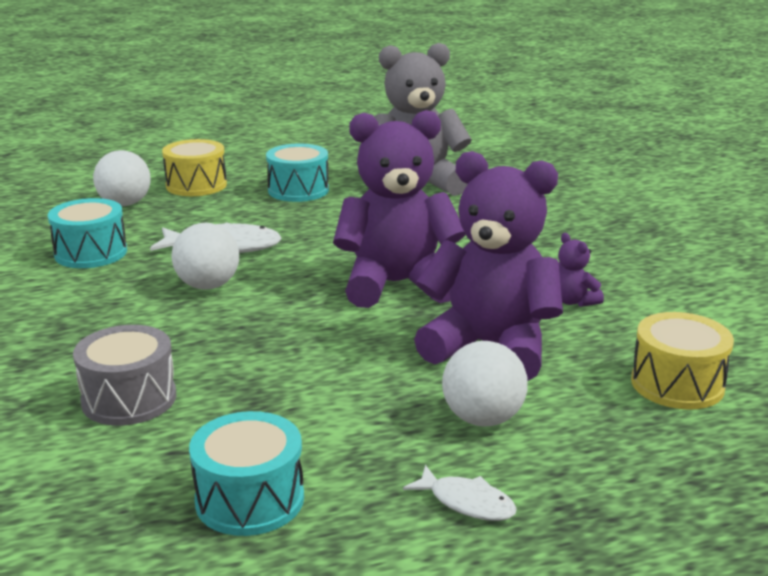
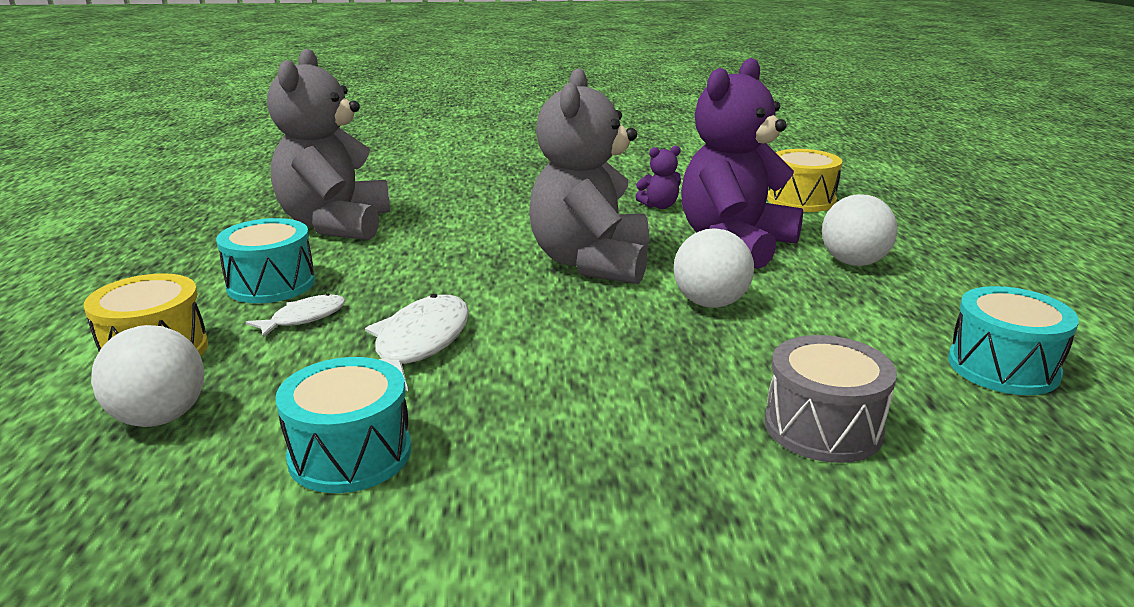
camera: 75 degrees left, 0 degrees up
white ball [171,223,239,290] -> white ball moved to [674,228,754,308]
purple teddy bear [333,110,466,308] -> grey teddy bear [529,68,649,284]
white fish [403,465,517,521] -> white fish moved to [246,294,346,338]

